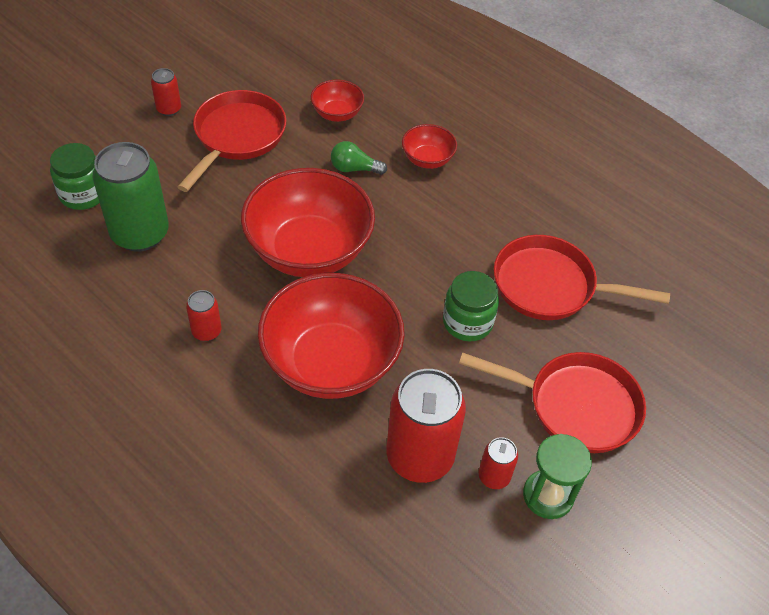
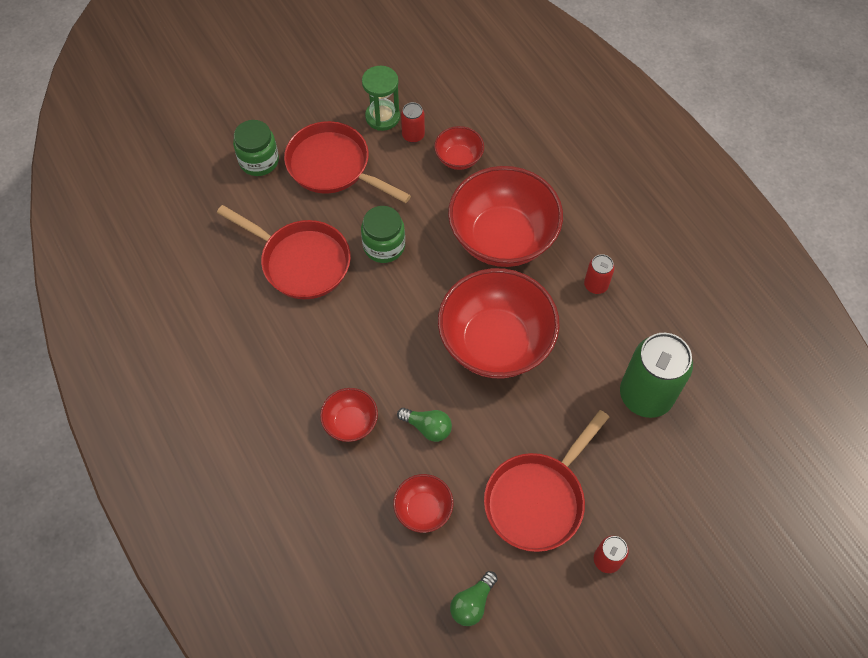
camera: 160 degrees left, 10 degrees up
green jar [50,143,100,210] -> green jar moved to [233,120,279,176]
red can [386,369,466,483] -> red bowl [434,126,484,170]
none -> green light bulb [450,571,498,626]

